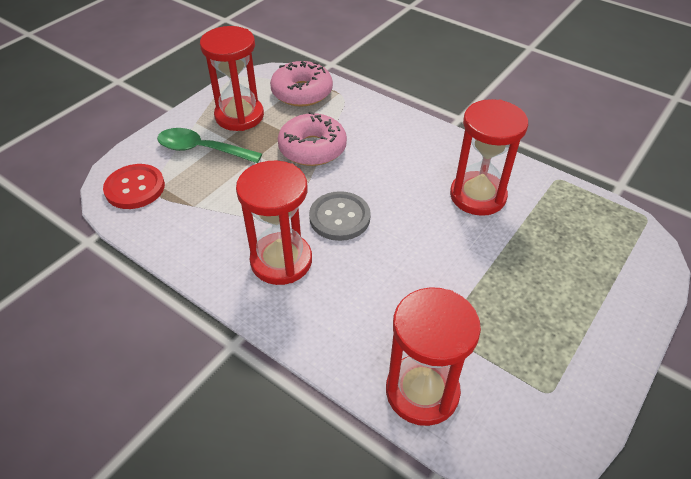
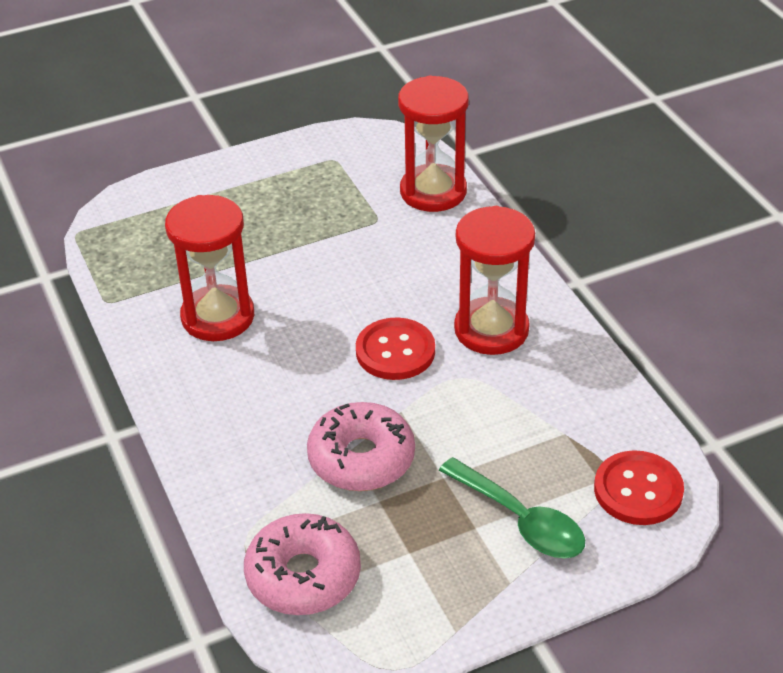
camera: 150 degrees left, 5 degrees down
red hourglass [200,26,264,131] -> none
grey button [309,191,371,241] -> red button [356,318,435,380]

